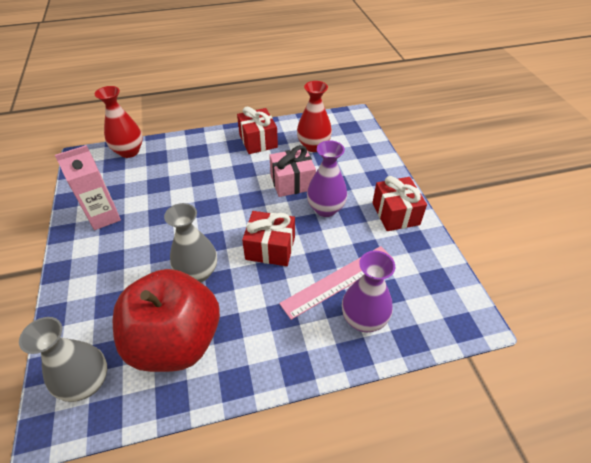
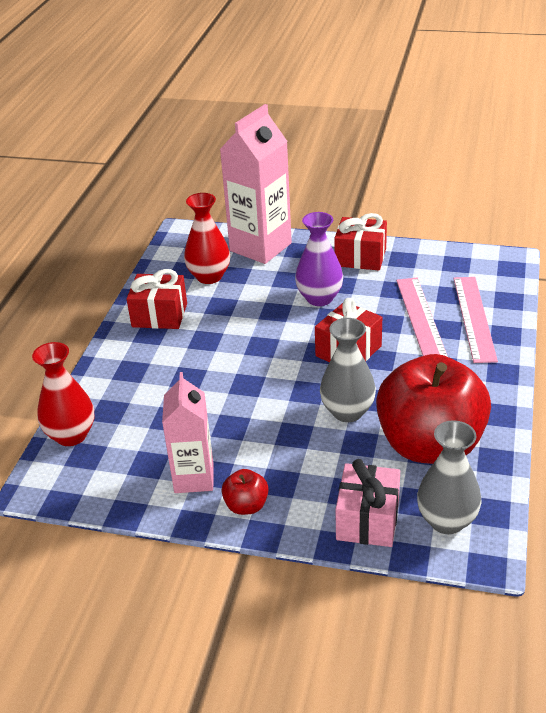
camera: 60 degrees left, 10 degrees down
pink gift [269,145,316,197] -> pink gift moved to [335,459,400,547]
purple vase [342,251,395,332] -> pink ruler [453,277,498,363]
none -> pink carton [220,104,292,264]
none -> red apple [222,469,269,515]

